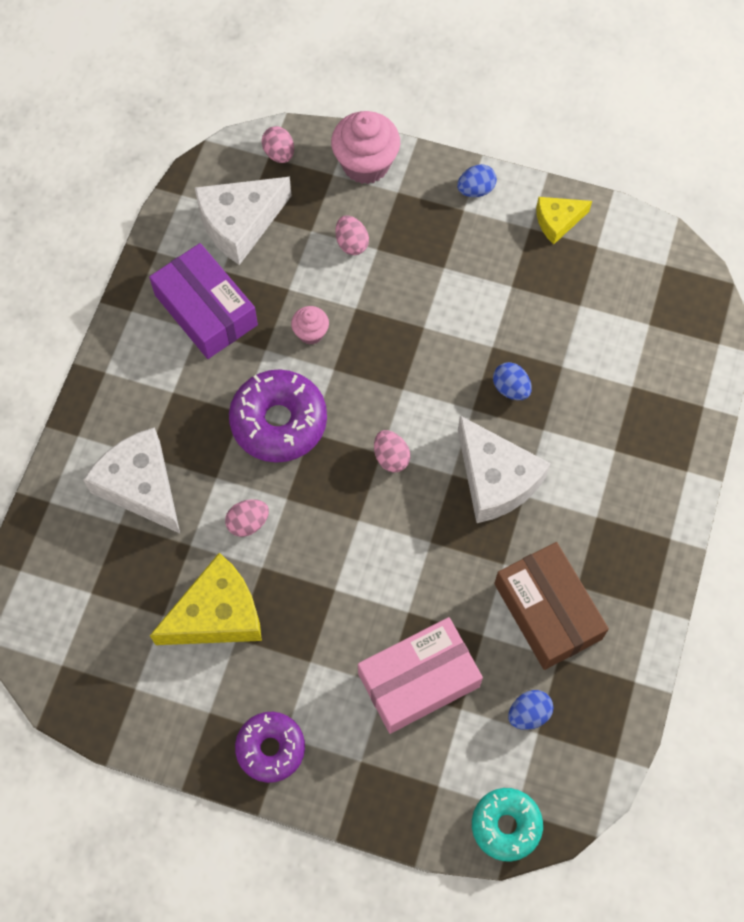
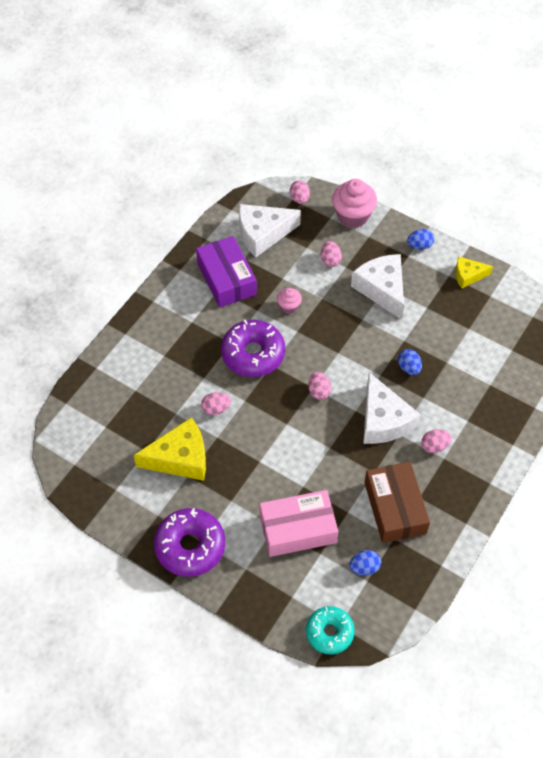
camera: 15 degrees right, 10 degrees down
white cheese [83,427,180,533] -> white cheese moved to [351,254,404,320]
purple donut [235,712,305,783] -> purple donut [154,508,225,577], size x1.53
none -> pink egg [421,429,452,453]

